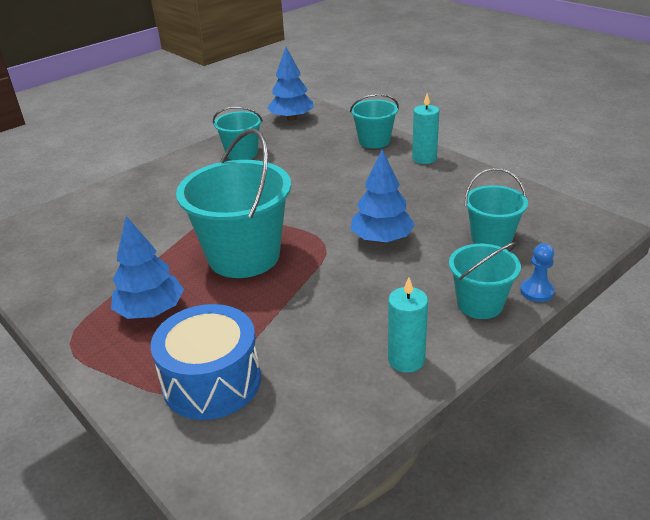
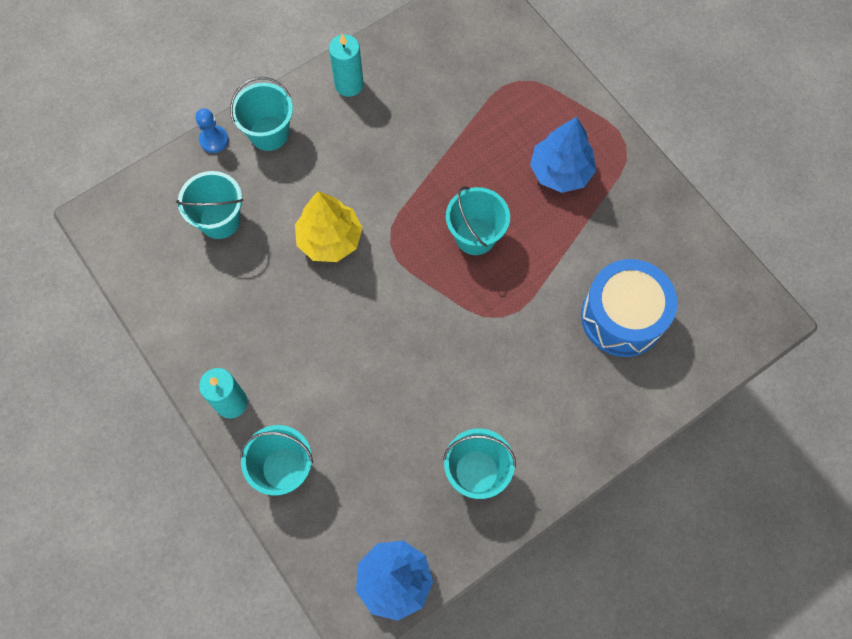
camera: 175 degrees left, 35 degrees up
blue drum [151,304,261,420] -> blue drum moved to [581,259,677,357]
turquoise bucket [176,129,291,278] -> turquoise bucket [446,186,510,255], size x0.56
blue tree [351,149,415,243] -> yellow tree [295,191,363,262]

